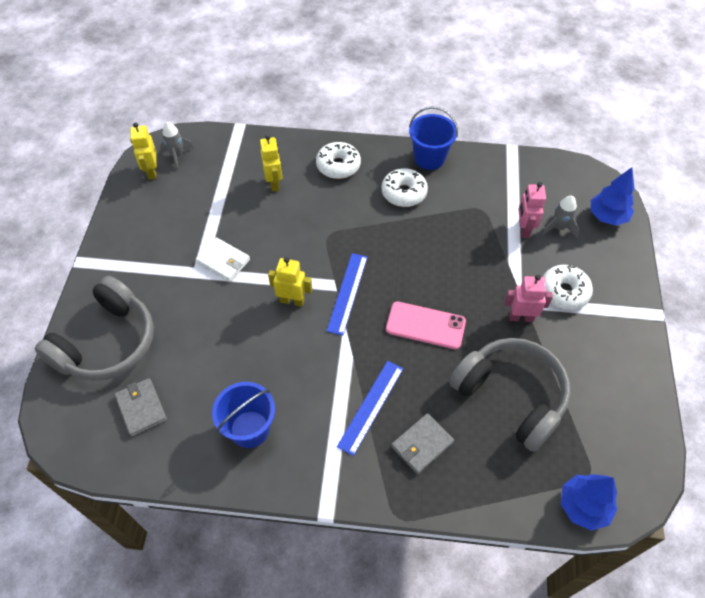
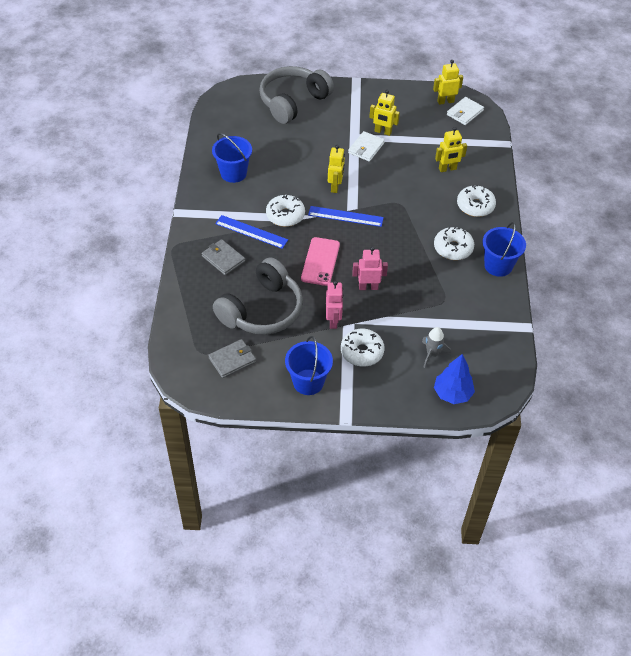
camera: 85 degrees right, 5 degrees down
grey headphones [35,276,154,381] -> grey headphones turned 105 degrees clockwise [259,66,334,124]
grey wallet [114,378,167,437] -> grey wallet moved to [208,339,256,378]
grey rocket [160,122,194,170] -> white wallet [447,97,484,125]
pink robot [518,182,546,238] -> pink robot moved to [352,247,388,290]
blue tree [561,474,617,531] -> none
none -> white donut [266,195,305,227]
none -> blue bucket [285,336,333,395]
none -> yellow robot [369,90,400,136]

